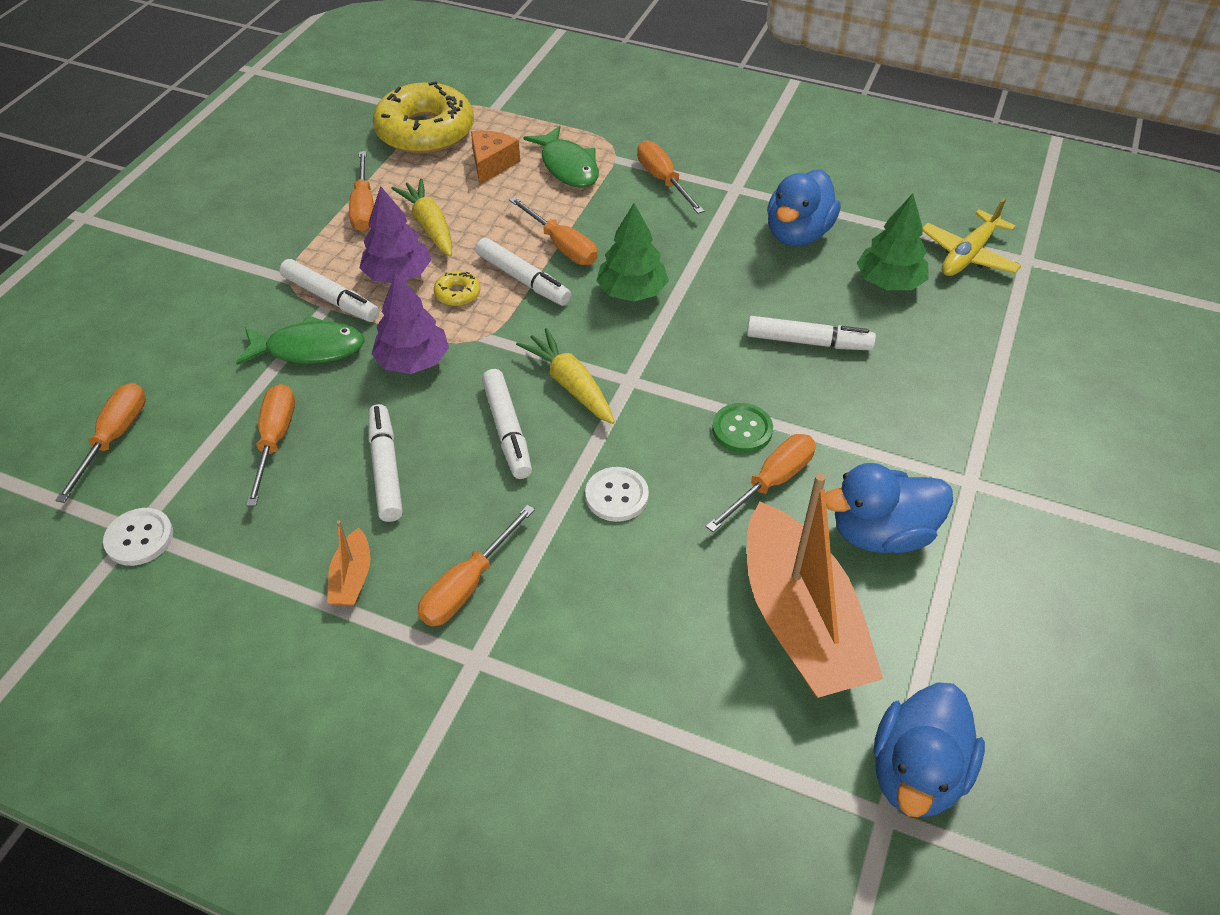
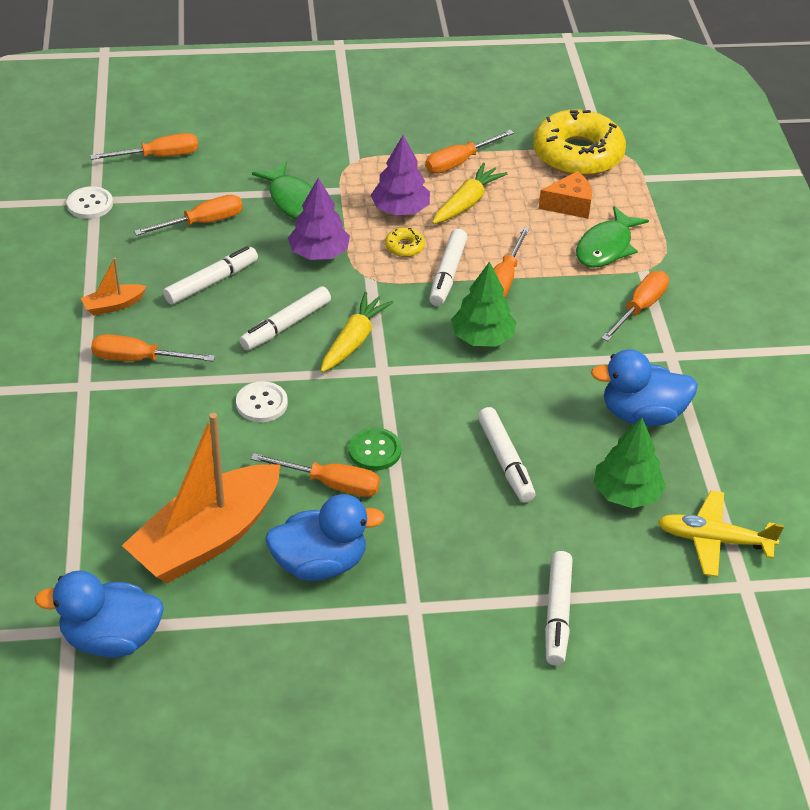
camera: 60 degrees right, 5 degrees down
white marker [279,259,379,322] -> white marker moved to [545,551,572,665]
blue duck [825,463,953,553] -> blue duck turned 120 degrees clockwise [265,494,385,581]

